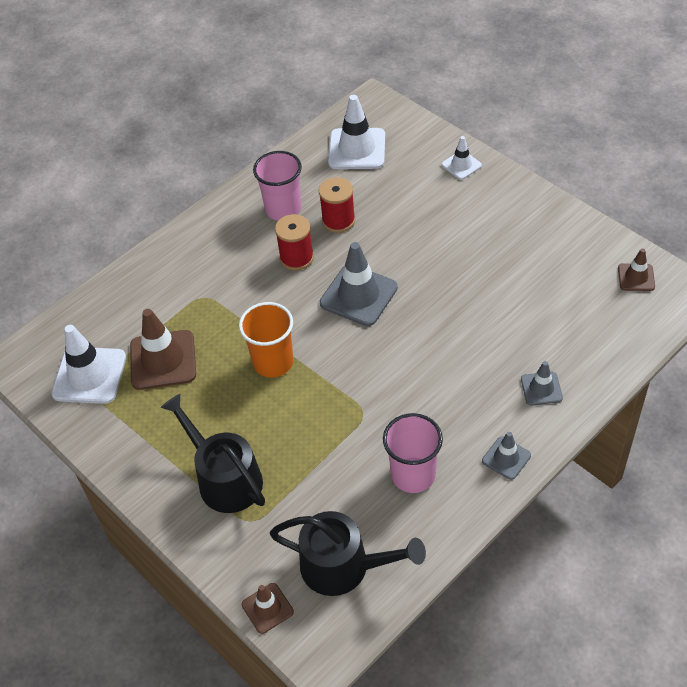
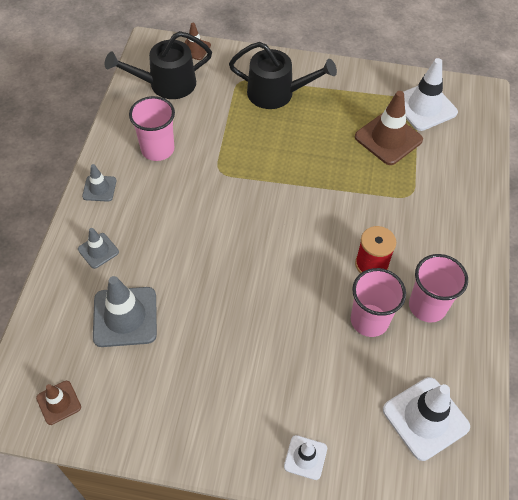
camera: 140 degrees right, 5 degrees up
orange cup [239,302,293,377] -> none
red spool [319,177,355,233] -> pink cup [351,268,406,337]
grey traffic cone [320,242,398,326] -> grey traffic cone moved to [93,276,157,347]

